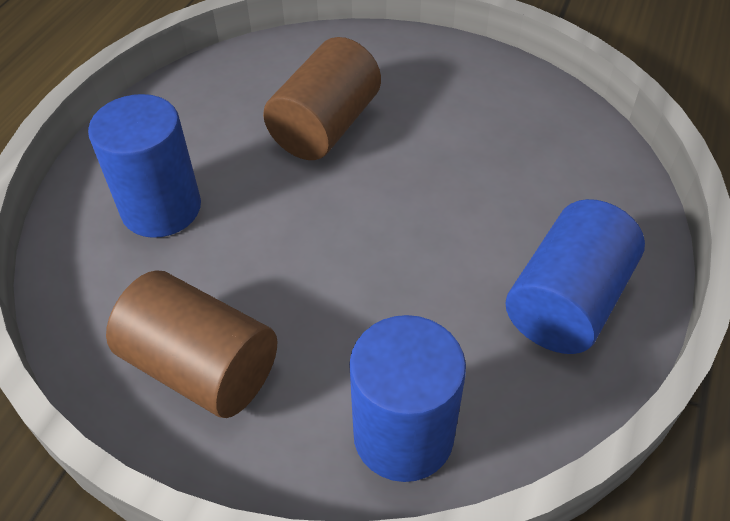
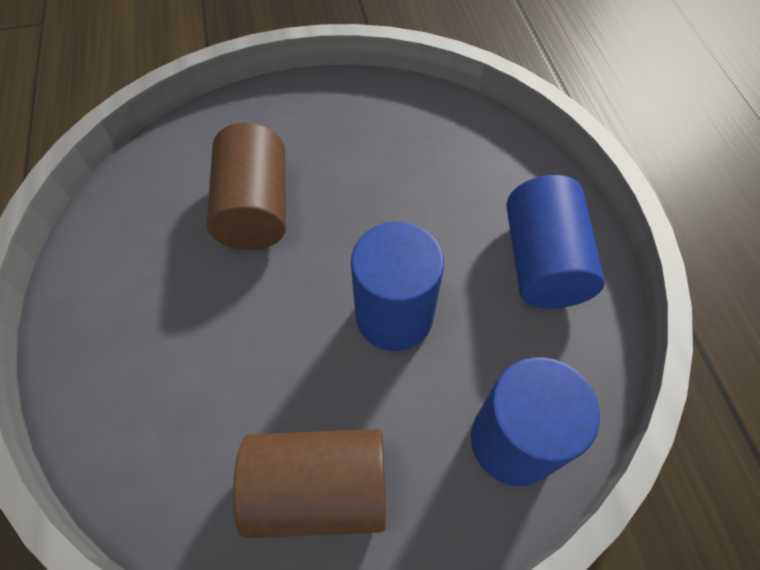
camera: 35 degrees left, 10 degrees up
blue cylinder [88,94,201,238] -> blue cylinder moved to [351,222,444,351]

